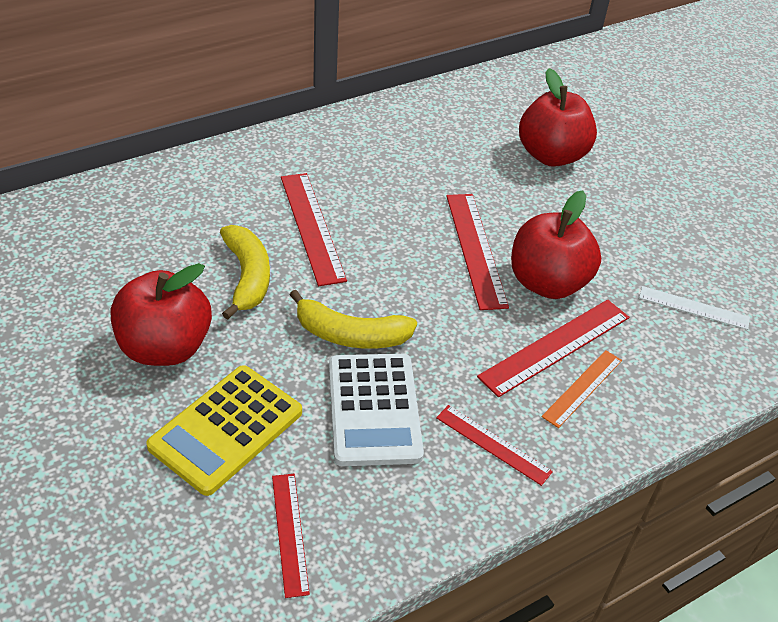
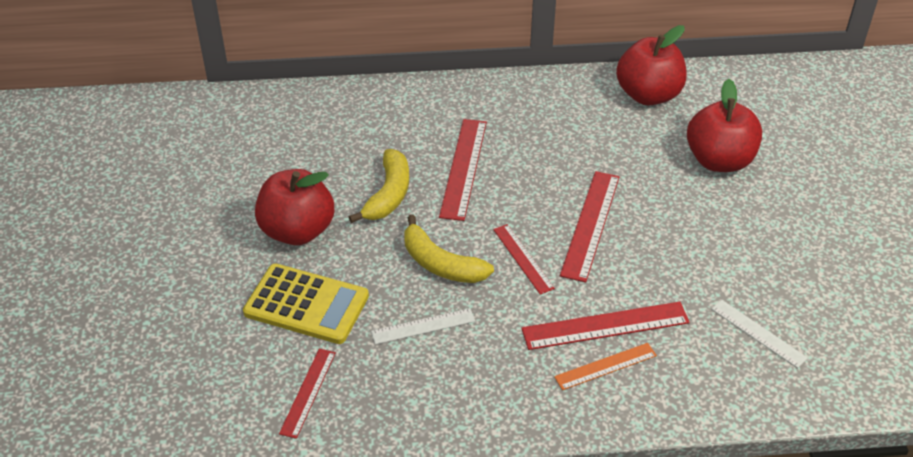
camera: 30 degrees right, 0 degrees up
yellow calculator [146,365,302,496] -> yellow calculator turned 135 degrees counterclockwise [243,263,369,344]
white calculator [329,354,424,466] -> white ruler [371,308,475,345]
red ruler [436,405,553,486] -> red ruler moved to [493,224,555,295]
red apple [511,191,601,299] -> red apple moved to [616,25,687,105]

